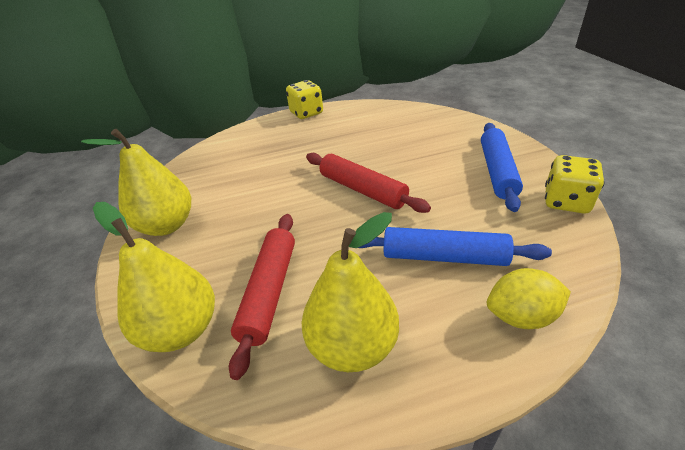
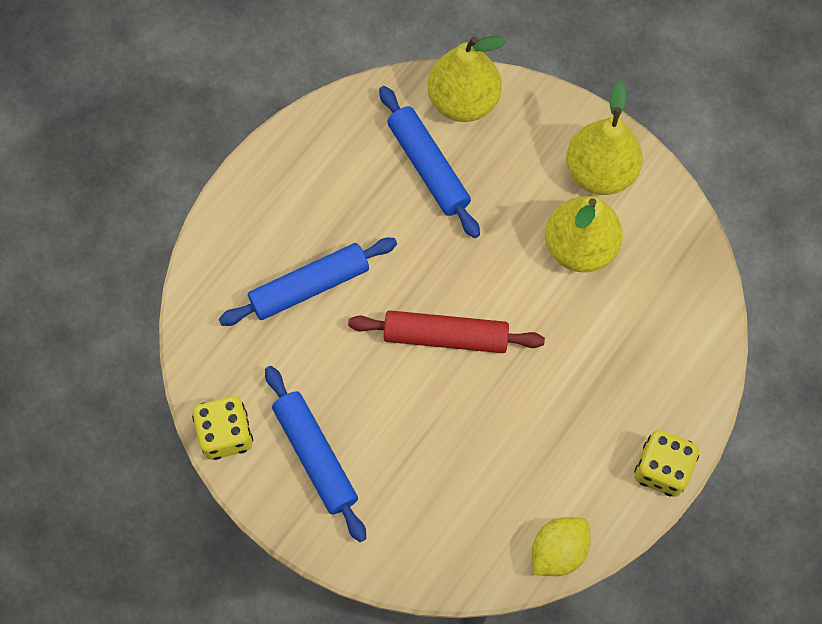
camera: 140 degrees right, 30 degrees up
red rolling pin [229,214,295,380] -> blue rolling pin [379,86,480,238]
yellow pear [302,212,399,372] -> yellow pear moved to [545,196,623,272]
yellow lemon [487,268,571,329] -> yellow lemon moved to [532,517,591,576]

